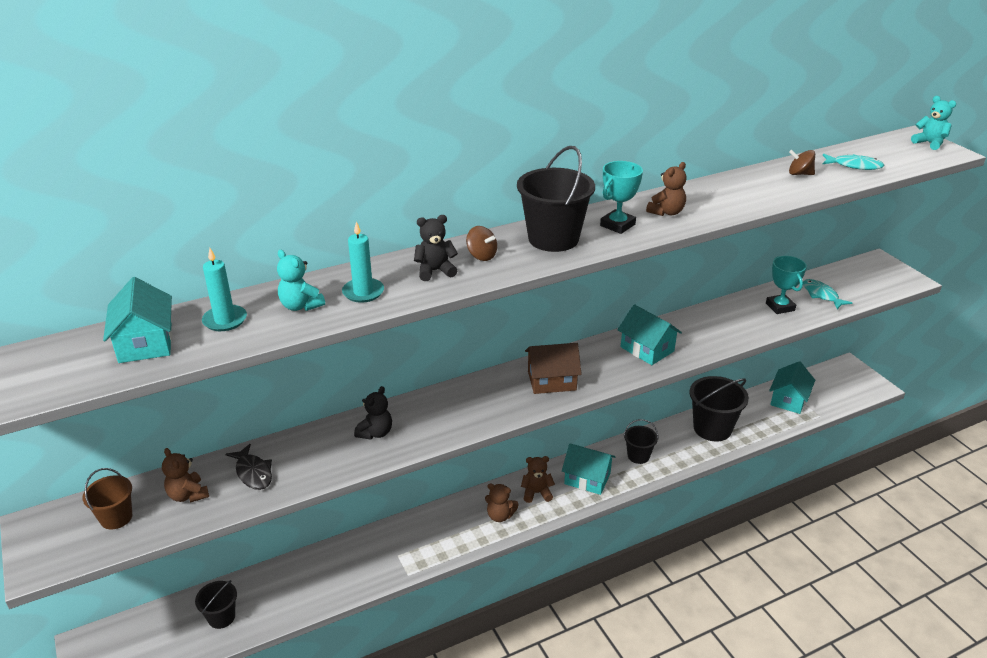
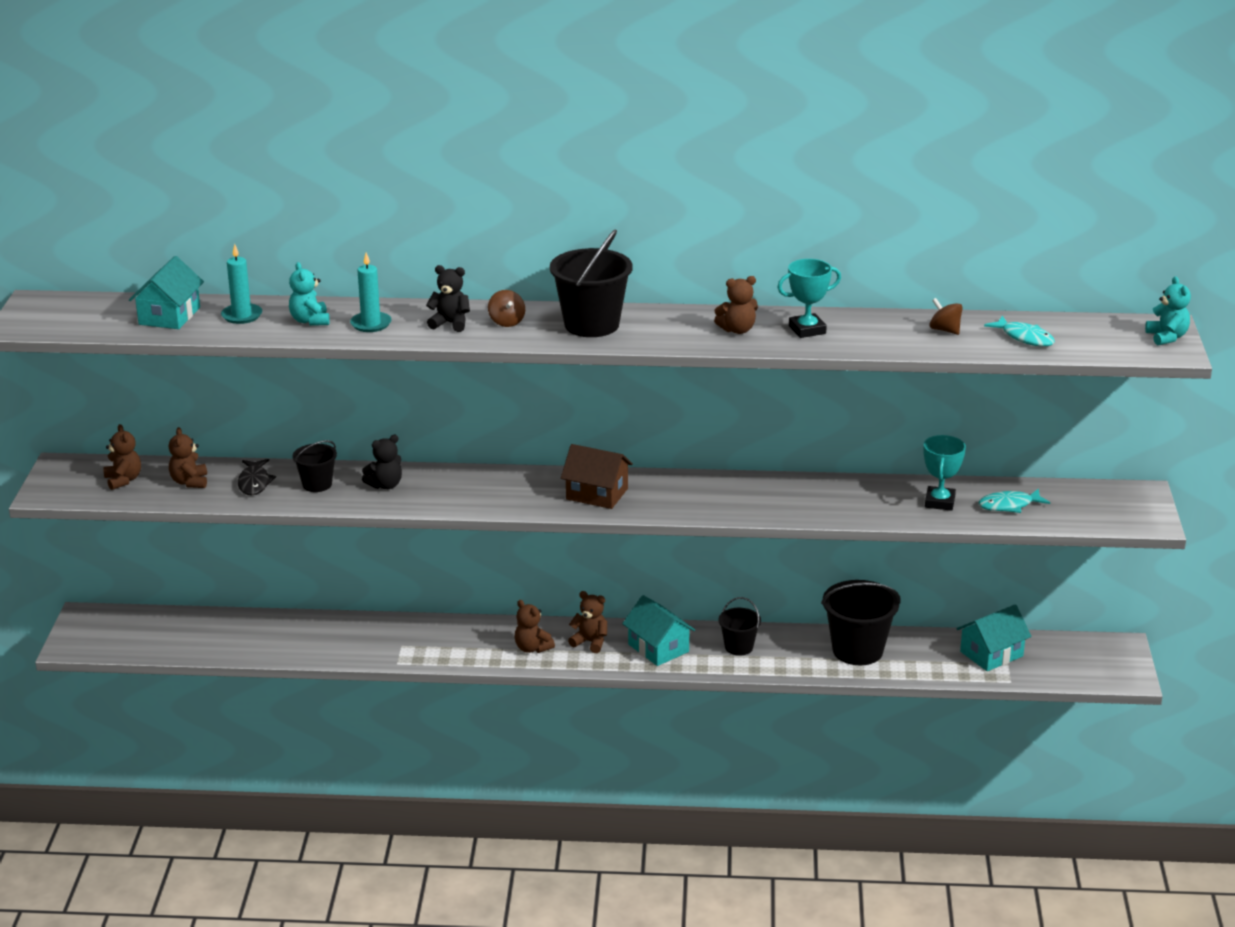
camera: 30 degrees right, 5 degrees down
brown bucket [82,468,132,529] -> brown teddy bear [104,424,141,490]
black bucket [195,580,237,629] -> black bucket moved to [293,440,337,492]
turquoise trophy [600,161,643,234] -> turquoise trophy moved to [777,259,841,338]
turquoise house [618,304,682,365] -> none
turquoise fish [803,279,852,309] -> turquoise fish turned 105 degrees counterclockwise [978,488,1050,513]

